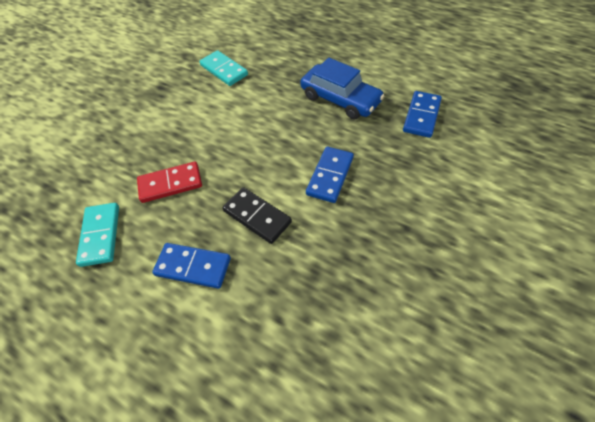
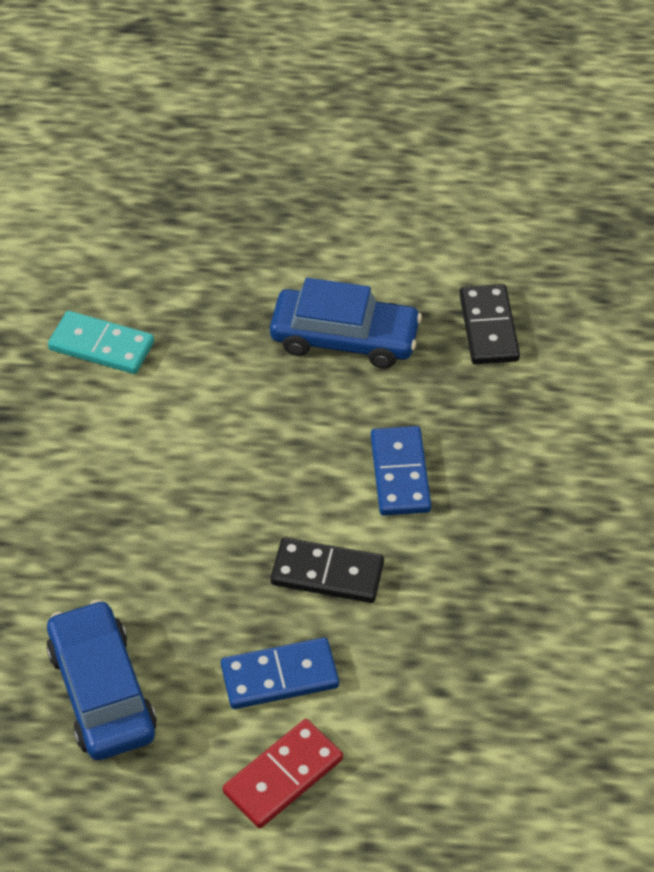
camera: 30 degrees left, 5 degrees down
turquoise domino [76,203,119,267] -> blue car [46,600,157,760]
red domino [137,162,202,203] -> red domino moved to [223,719,343,828]
blue domino [403,91,442,138] -> black domino [459,284,520,364]

